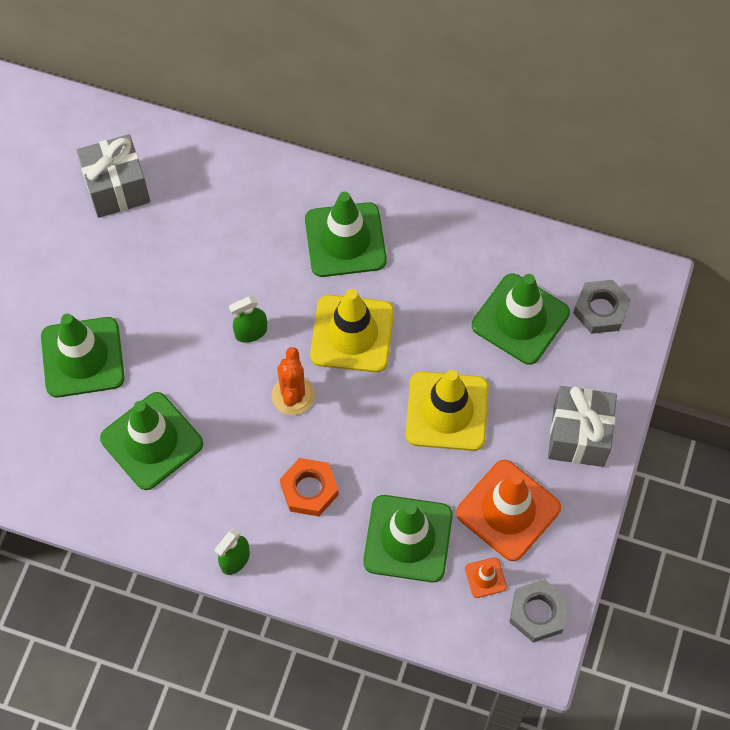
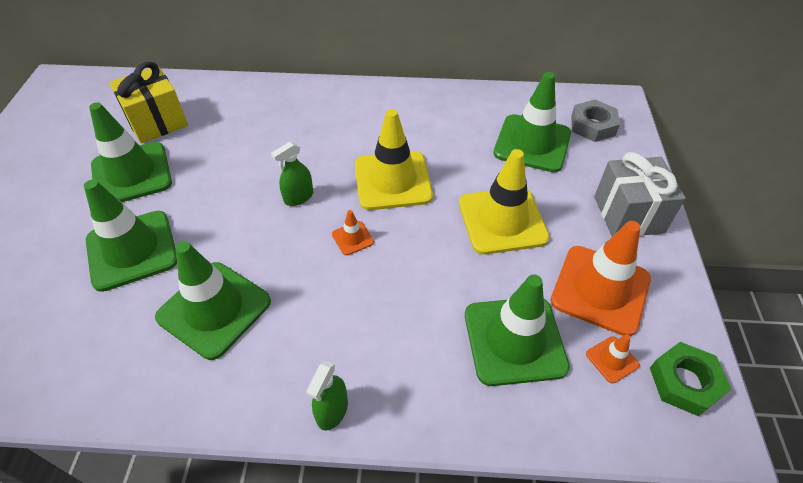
camera: 15 degrees left, 15 degrees down
grey gift [76,134,150,218] -> yellow gift [109,61,188,143]
orange cactus [272,347,315,415] -> orange traffic cone [332,210,374,255]
orange nut [280,458,339,517] -> none
green traffic cone [305,192,387,277] -> green traffic cone moved to [89,102,172,202]
grey nut [509,579,569,642] -> green nut [650,342,731,416]

